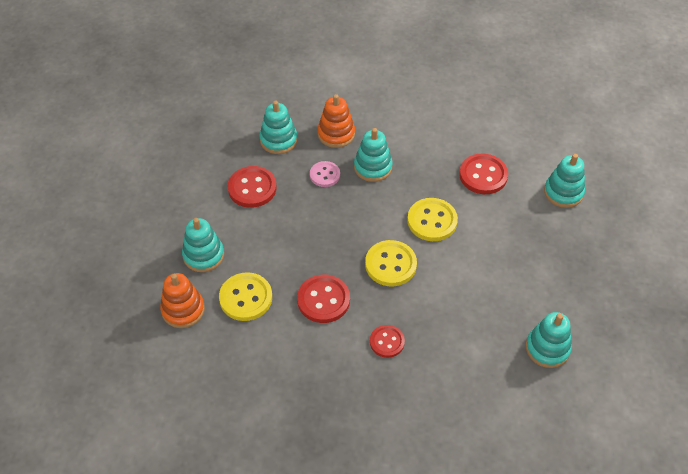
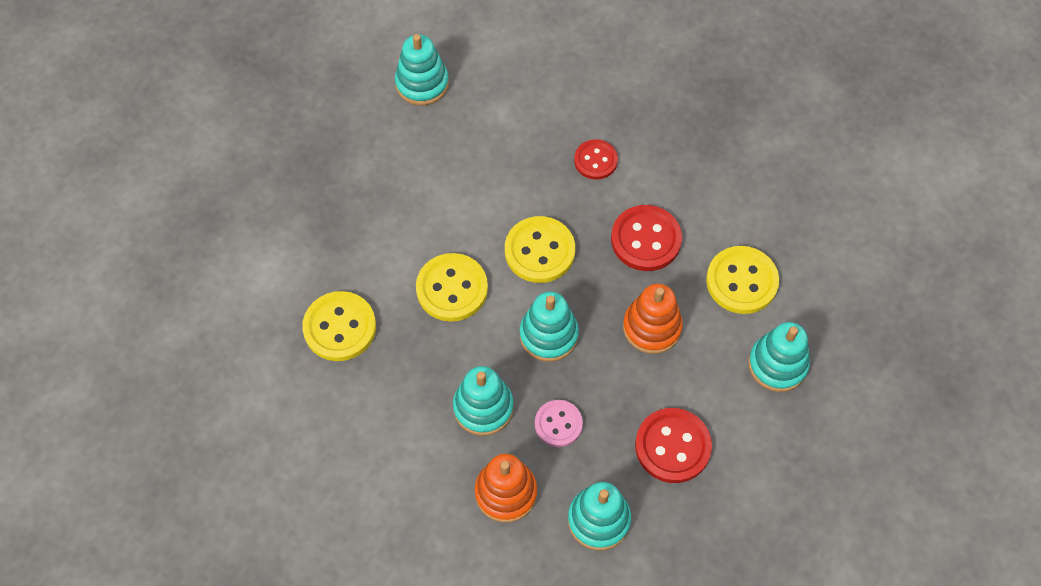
camera: 155 degrees left, 10 degrees up
orange stacking toy [160,273,205,328] -> orange stacking toy moved to [623,284,683,354]
red button [459,154,508,194] -> yellow button [302,291,376,361]
turquoise stacking toy [544,154,585,208] -> turquoise stacking toy moved to [519,292,579,362]

